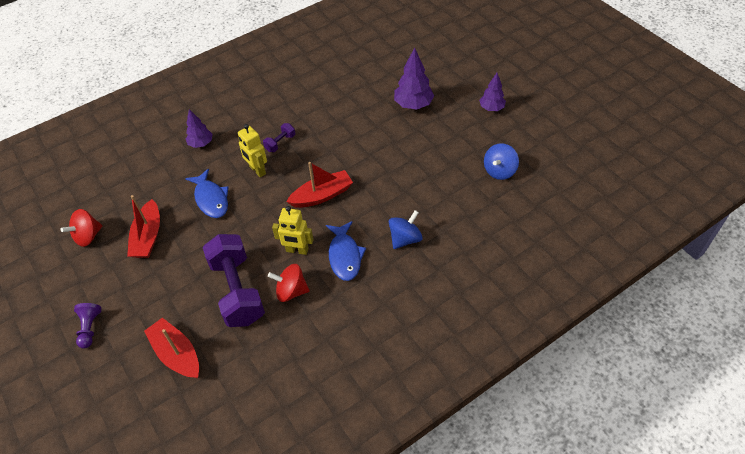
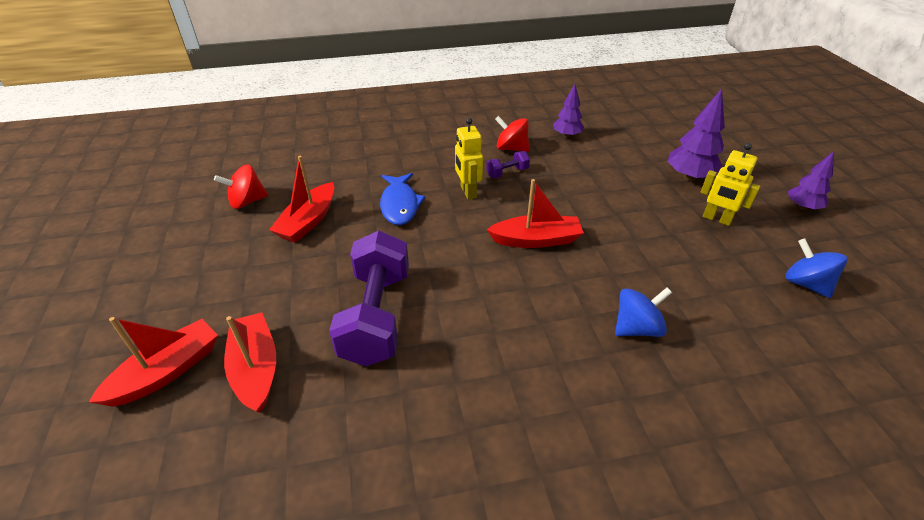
camera: 20 degrees right, 10 degrees down
purple pawn [74,303,102,349] -> none
purple tree [186,109,213,148] -> purple tree moved to [553,84,584,138]
red spinning top [268,264,310,302] -> red spinning top moved to [495,116,529,152]
yellow robot [272,206,313,255] -> yellow robot moved to [700,143,761,226]
blue fish [326,221,366,281] -> none
blue spinning top [484,143,519,180] -> blue spinning top turned 90 degrees clockwise [785,239,847,298]
none -> red boat [89,317,218,407]

